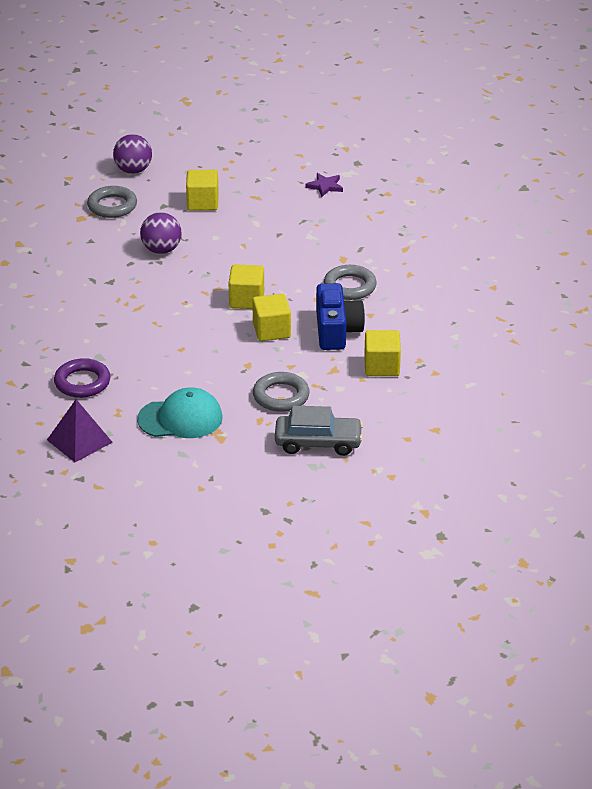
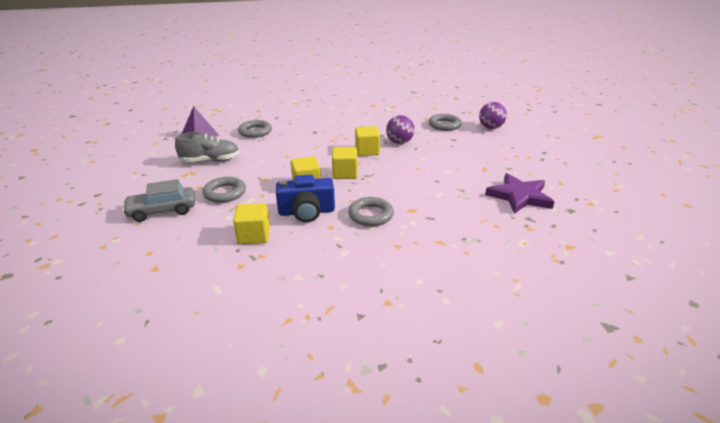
camera: 85 degrees right, 5 degrees down
purple ring [54,358,110,398] -> grey ring [238,120,272,138]
turquoise cap [137,387,222,438] -> grey shoe [175,132,240,162]
yellow cube [186,170,219,210] -> yellow cube moved to [355,126,380,156]
grey car [275,405,363,456] -> grey car turned 75 degrees clockwise [122,179,195,222]
purple star [306,173,343,197] -> purple star [485,173,554,214], size x1.95

